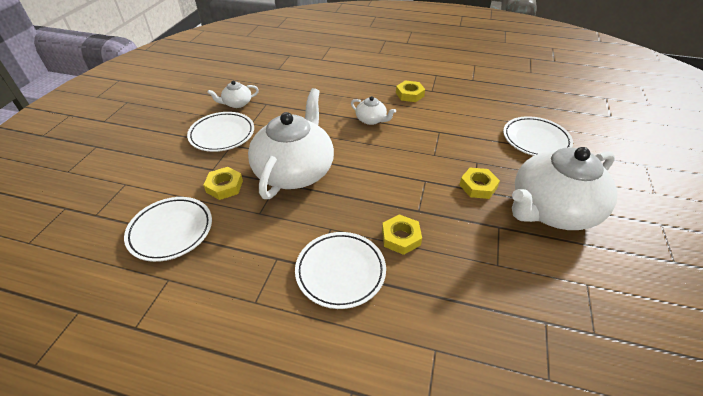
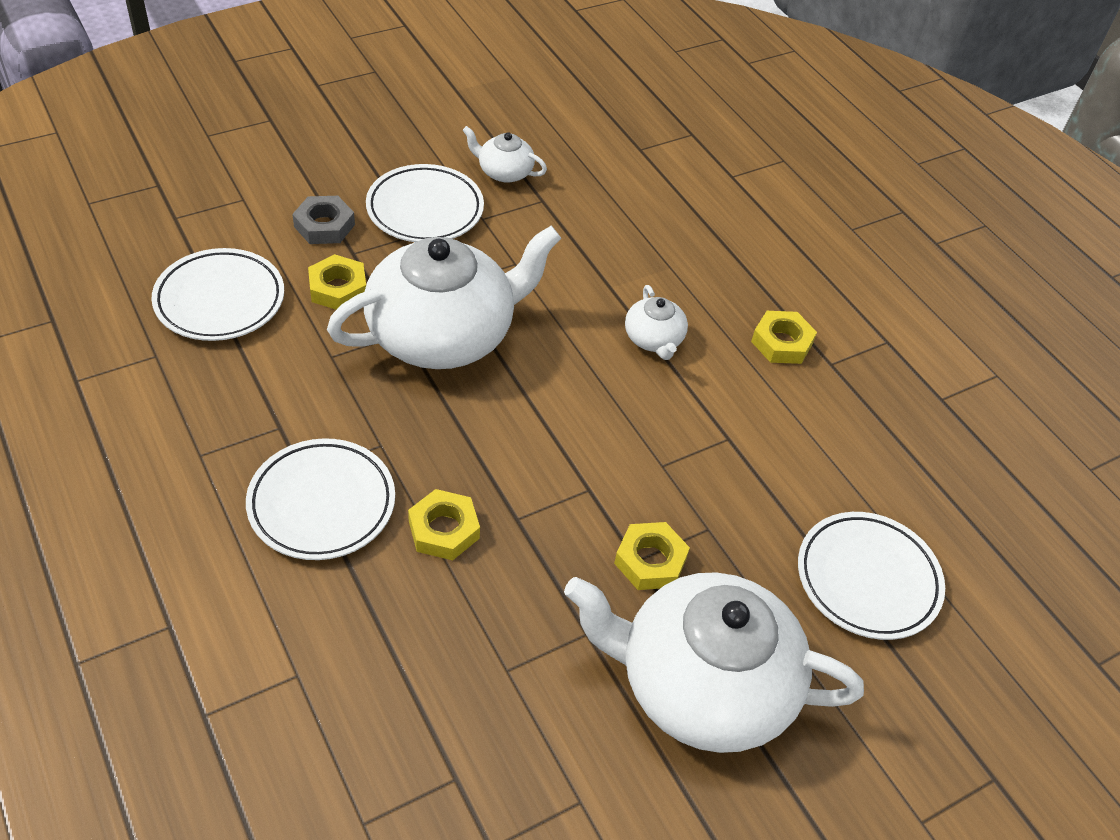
camera: 40 degrees right, 5 degrees up
none -> grey nut [292,196,355,244]

